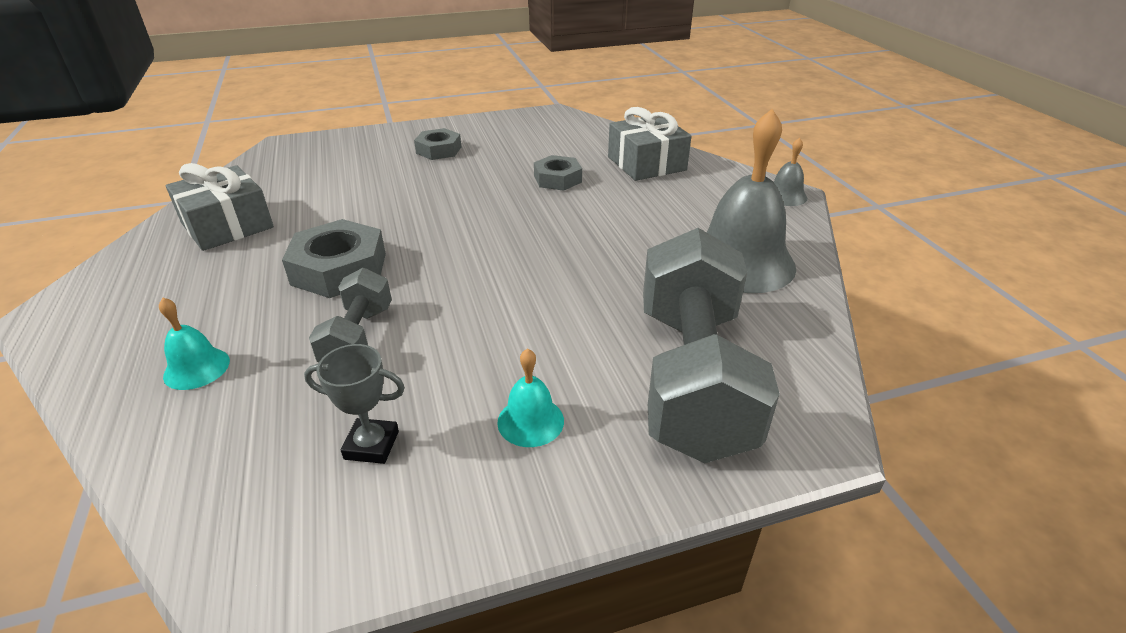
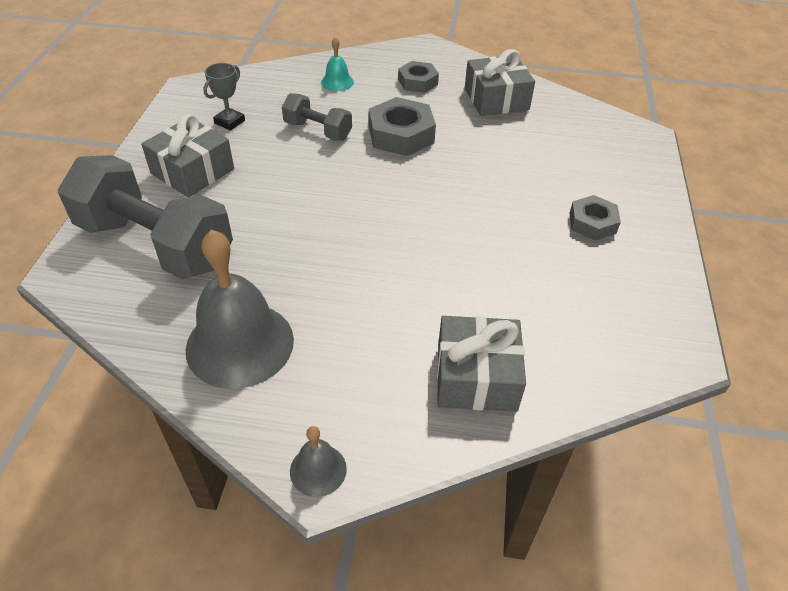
camera: 115 degrees right, 10 degrees up
turquoise bell [497,348,564,447] -> grey gift [141,113,234,198]
grey nut [534,155,582,191] -> grey nut moved to [398,61,439,93]

